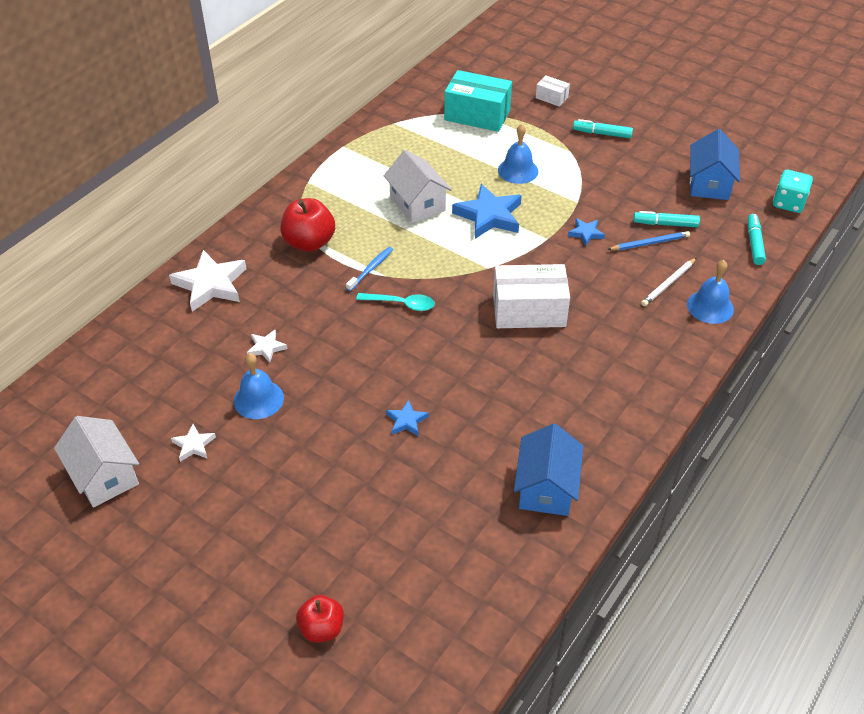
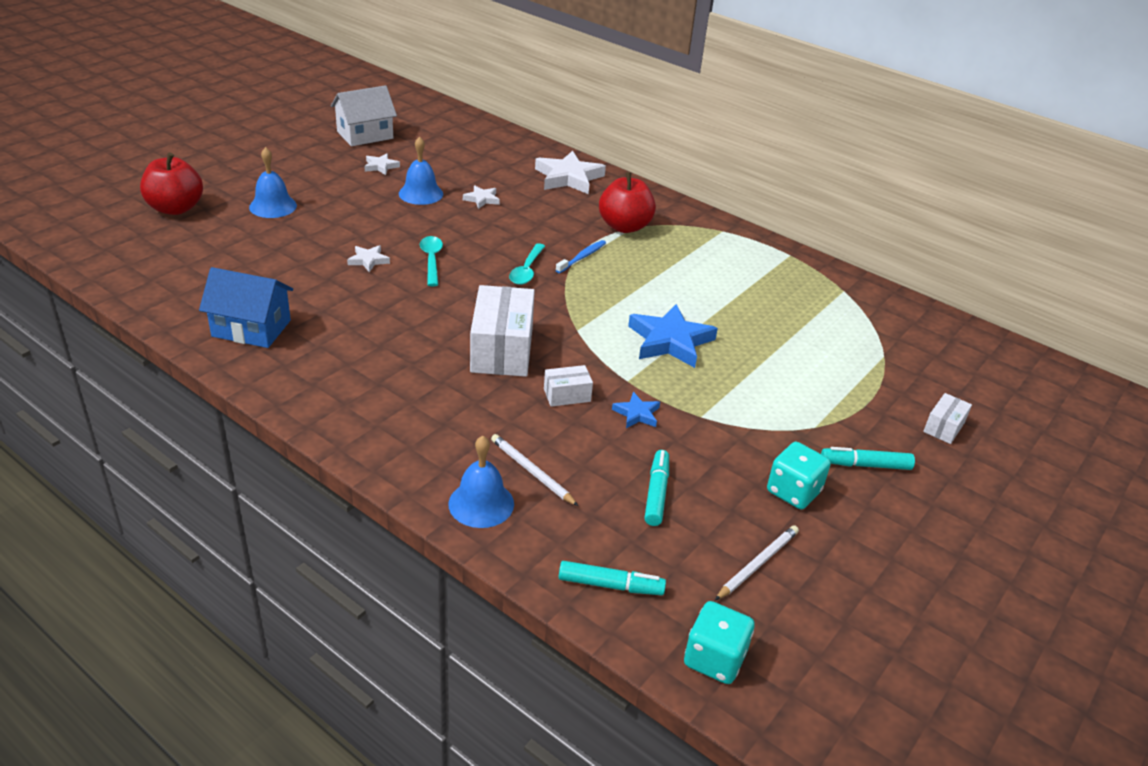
camera: 90 degrees right, 10 degrees down
red apple [296,595,344,643] -> red apple [140,153,203,215], size x1.56
blue toothbrush [346,247,393,291] -> blue toothbrush turned 90 degrees counterclockwise [556,240,606,273]
white house [384,150,452,223] -> none
blue star [386,400,429,436] -> white star [347,245,390,272]
turquoise box [444,70,512,132] -> none
blue bell [498,124,538,184] -> blue bell moved to [249,147,297,218]
turquoise marker [573,119,633,138] -> turquoise marker turned 105 degrees counterclockwise [821,447,915,470]
blue pencil [607,231,690,250] -> none
blue house [690,129,740,200] -> white pencil [715,525,799,600]
none -> turquoise spoon [420,236,443,286]
none -> white box [544,365,593,407]
none -> turquoise dice [767,442,831,509]

